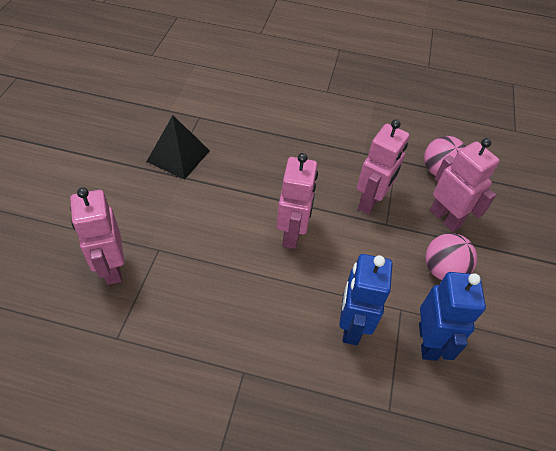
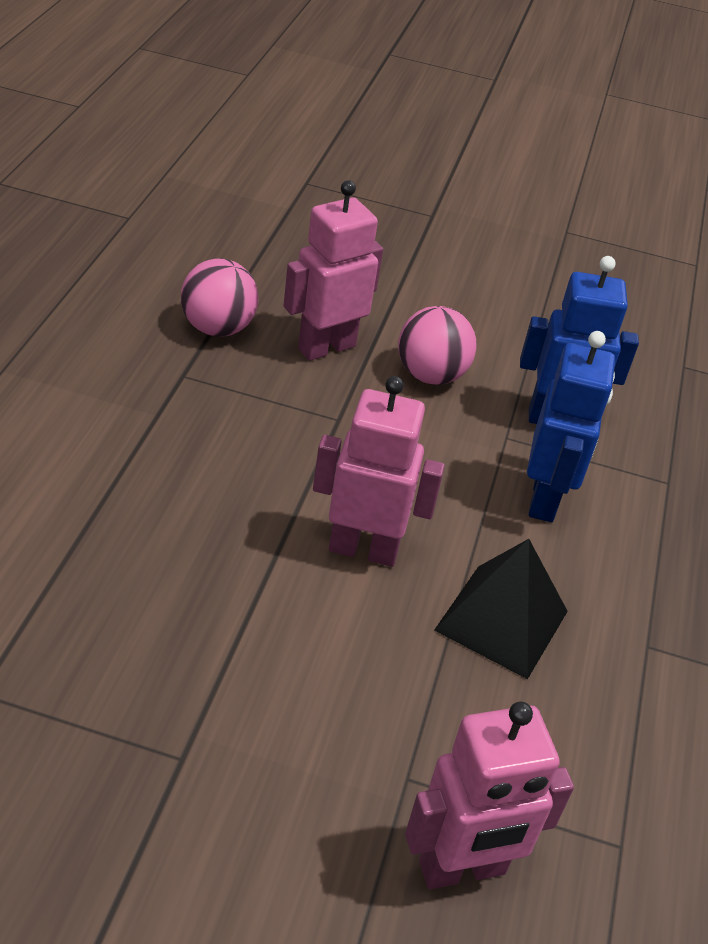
camera: 90 degrees left, 10 degrees down
black pyramid [146,115,210,179] -> black pyramid moved to [434,539,568,679]
blue robot [339,254,393,345] -> blue robot turned 90 degrees counterclockwise [527,331,615,522]
pink robot [357,119,410,215] -> none

